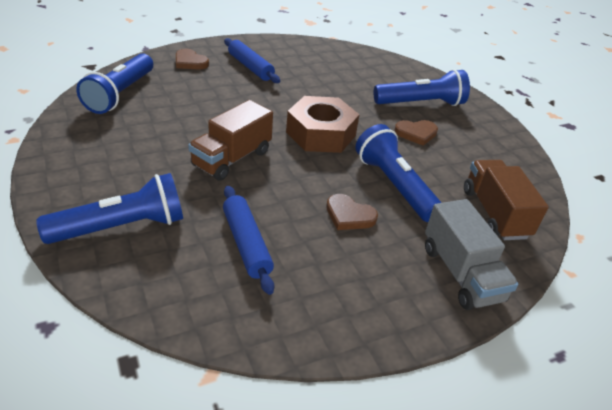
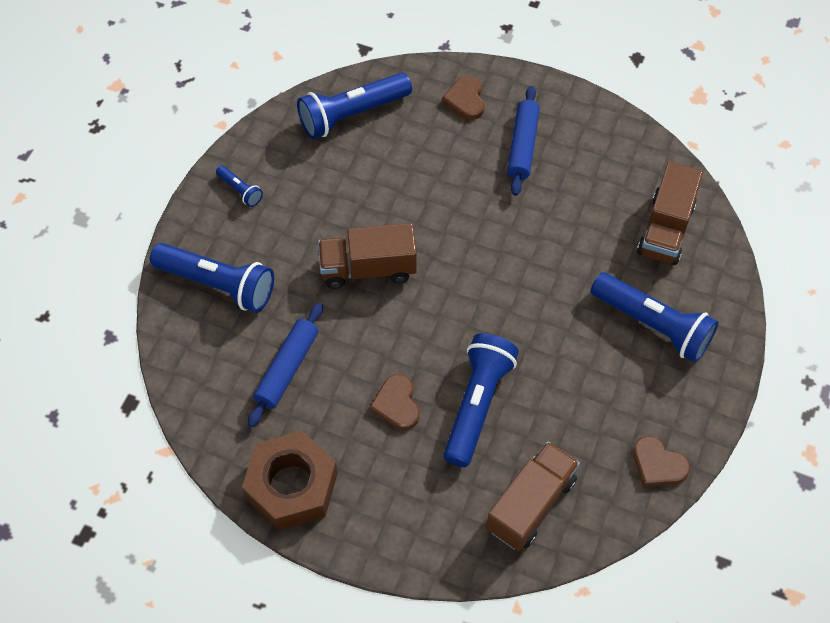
camera: 50 degrees right, 20 degrees up
brown nut [286,96,360,153] -> brown nut moved to [242,431,338,530]
brown heart [394,120,438,146] -> brown heart moved to [633,436,690,486]
grey truck [425,199,518,310] -> none
none -> blue flashlight [216,165,263,207]
none -> brown truck [637,161,703,265]

